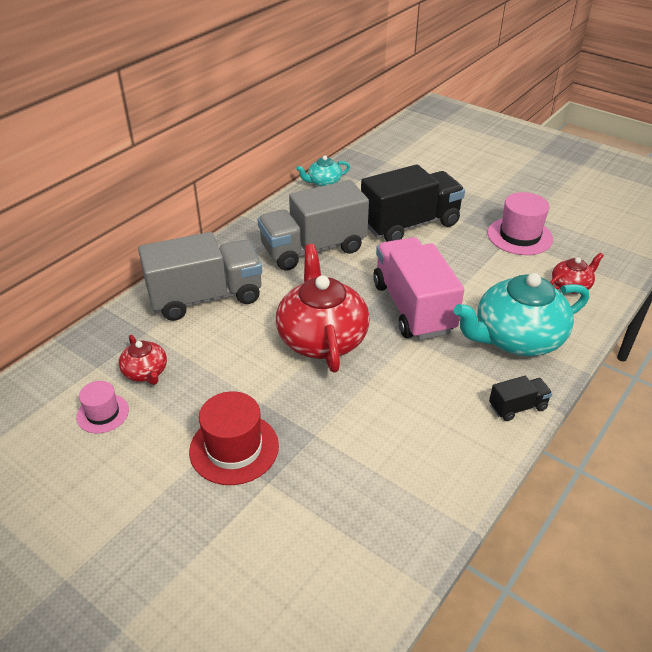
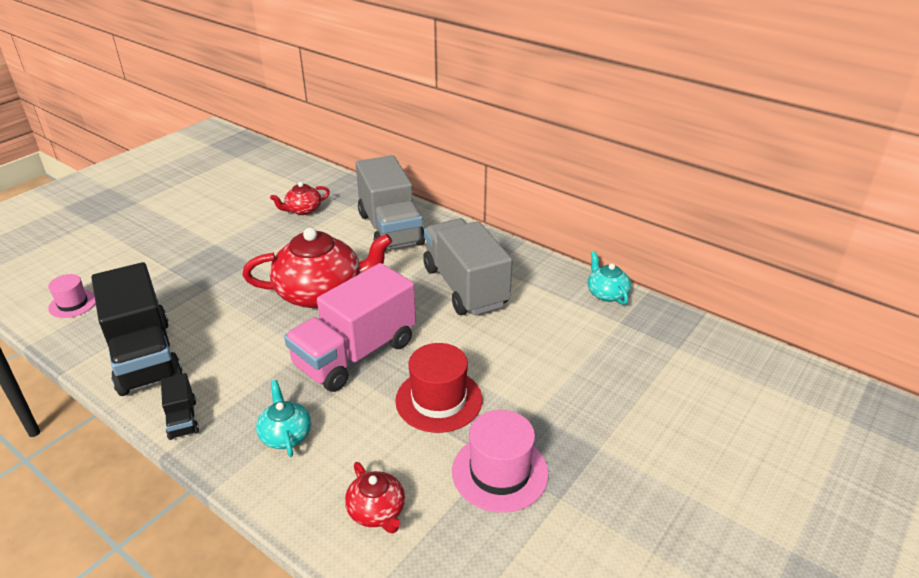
camera: 90 degrees right, 5 degrees down
pink hat [76,381,129,433] -> pink hat moved to [48,274,96,318]
red hat [189,391,279,485] -> red hat moved to [395,343,482,433]
black truck [361,164,465,242] -> black truck moved to [91,262,183,396]
pink truck [373,237,464,340] -> pink truck turned 150 degrees clockwise [284,263,416,392]
turquoise teapot [454,273,589,356] -> turquoise teapot [256,380,311,457], size x0.49

